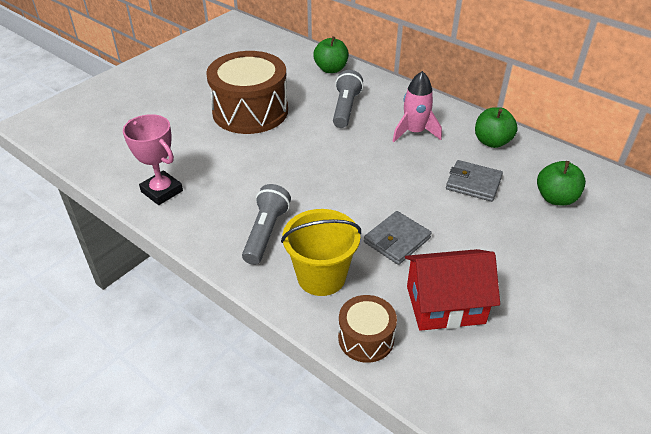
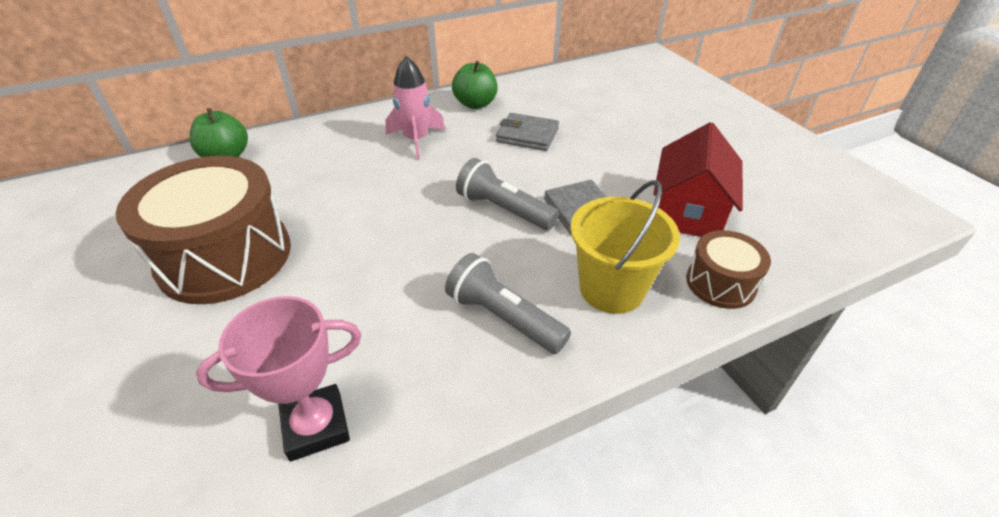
camera: 65 degrees left, 0 degrees up
grey flashlight [333,70,363,128] -> grey flashlight moved to [456,158,559,230]
grey wallet [446,160,503,202] -> grey wallet turned 60 degrees clockwise [496,113,559,151]
green apple [537,161,586,206] -> none

